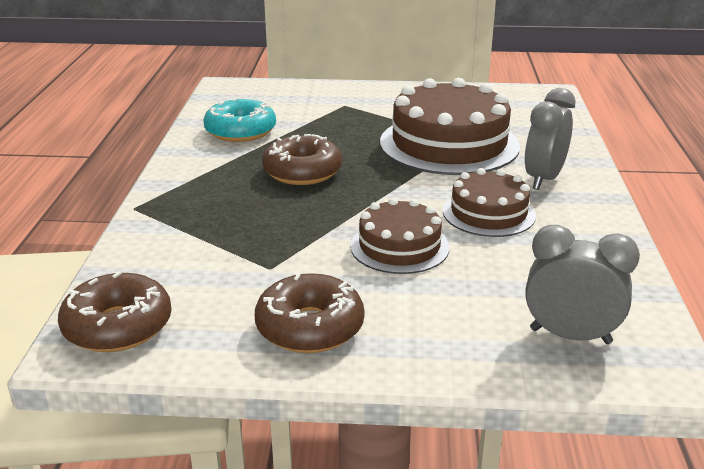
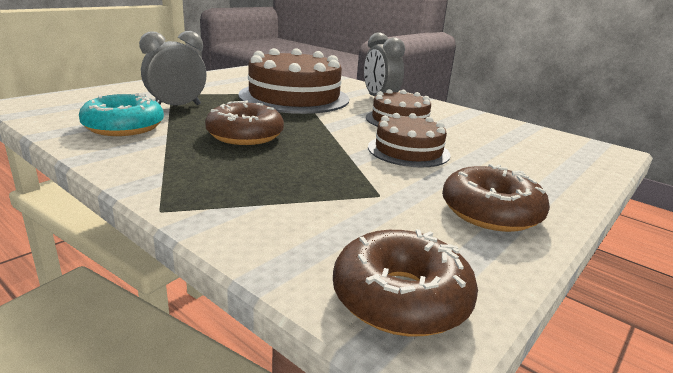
camera: 55 degrees left, 5 degrees down
grey clock [525,225,640,344] -> grey clock moved to [139,31,207,105]

